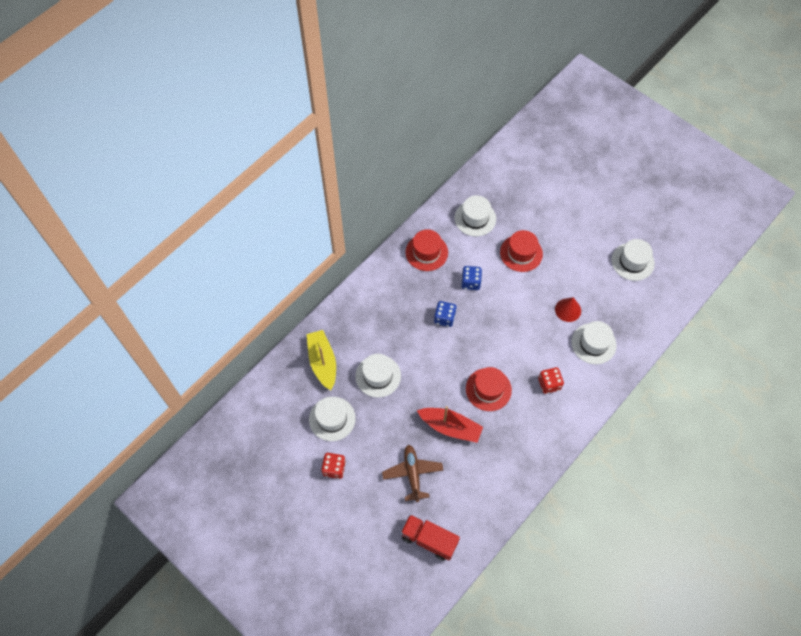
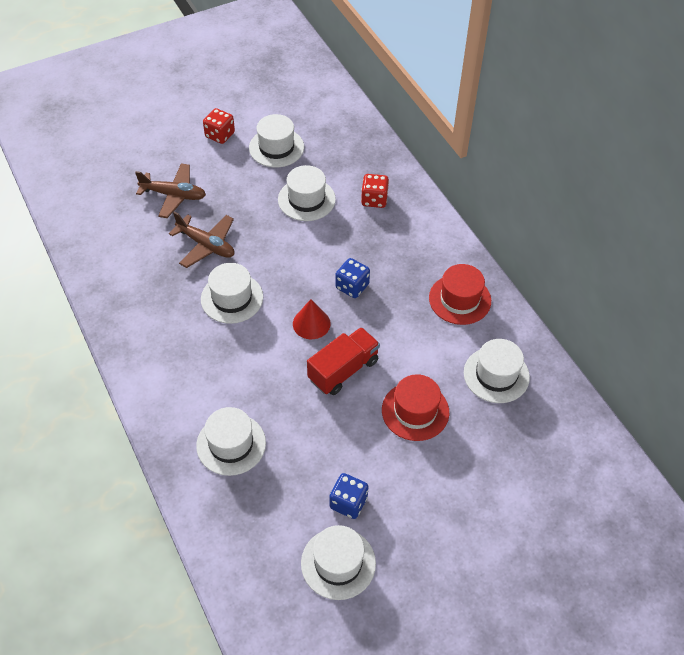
camera: 110 degrees right, 10 degrees down
yellow boat [307,330,336,390] -> none
red truck [401,514,460,561] -> red truck moved to [307,327,380,395]
red boat [417,406,483,443] -> brown plane [169,211,234,268]
blue dice [461,266,482,290] -> blue dice moved to [329,473,369,519]
red hat [466,367,512,411] -> white hat [201,263,263,324]
red dice [538,367,564,394] -> red dice moved to [361,174,389,208]
red cone [555,297,581,322] -> red cone moved to [293,299,331,339]

